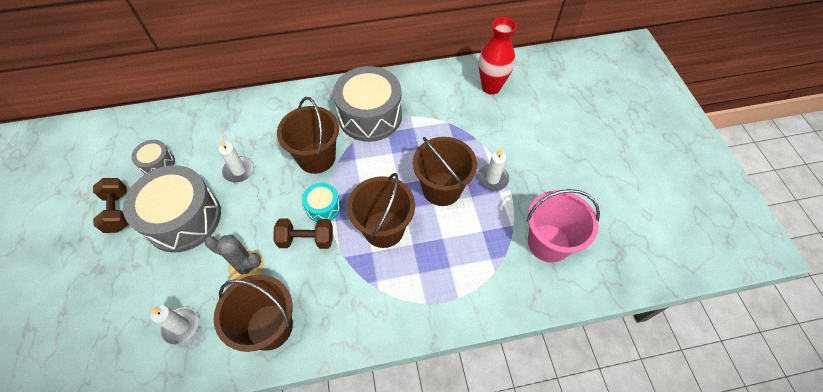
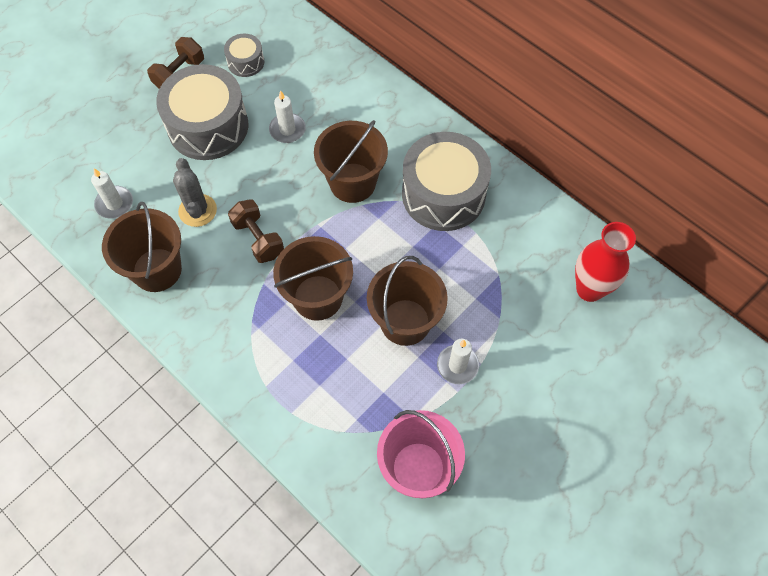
camera: 55 degrees right, 5 degrees up
turquoise drum [302,183,341,222] -> none

